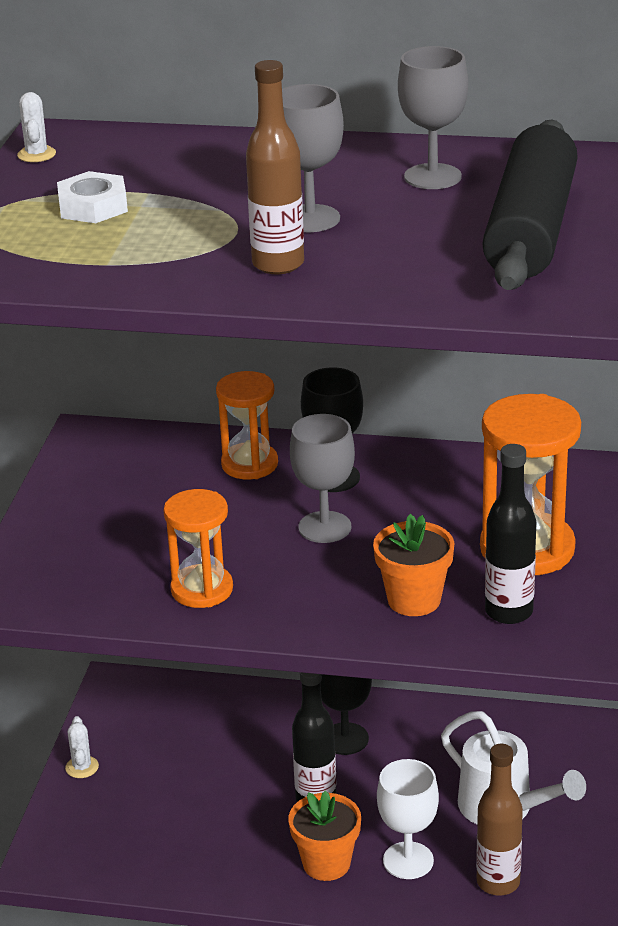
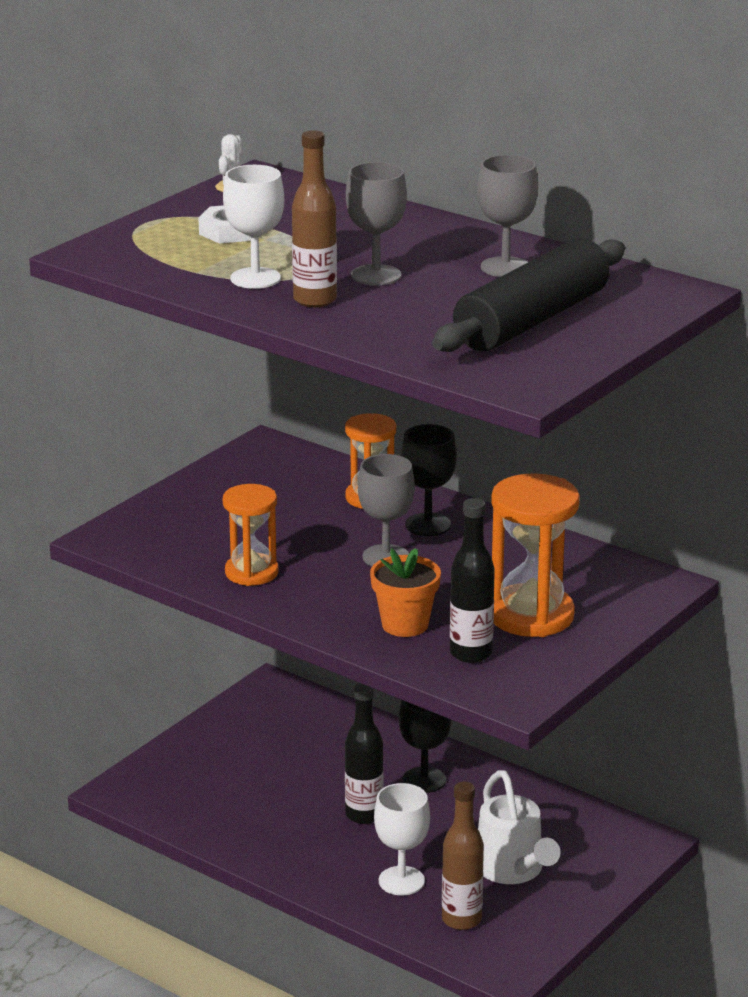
camera: 25 degrees right, 5 degrees down
white cactus [65,716,99,778] -> none
orange flower pot [288,790,361,881] -> none
none -> white goblet [223,165,284,289]

